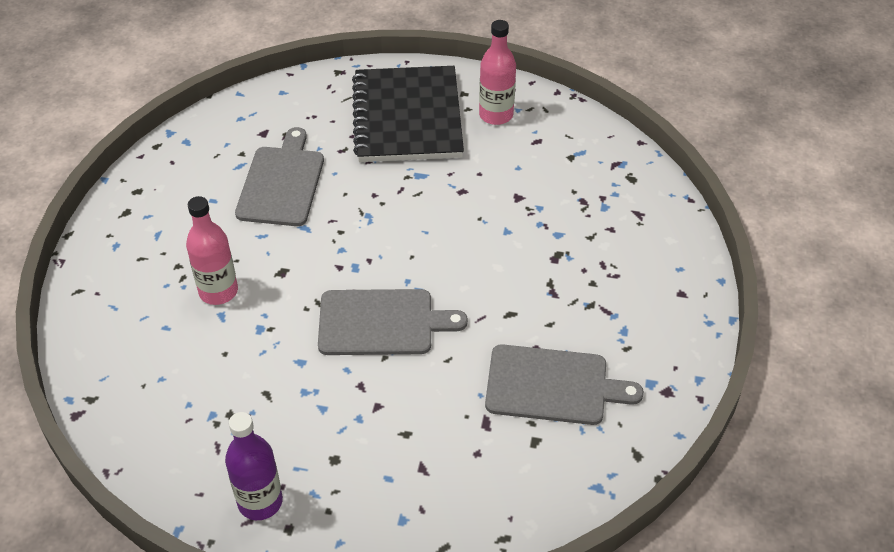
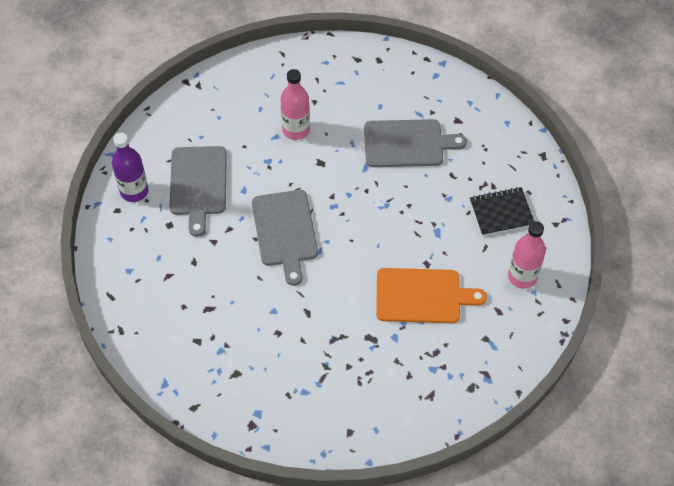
camera: 80 degrees right, 10 degrees up
black notebook [352,66,464,162] -> black notebook [470,187,534,236], size x0.52
grey cutting board [485,344,644,425] -> grey cutting board moved to [170,146,227,237]
none -> orange cutting board [376,268,487,323]

